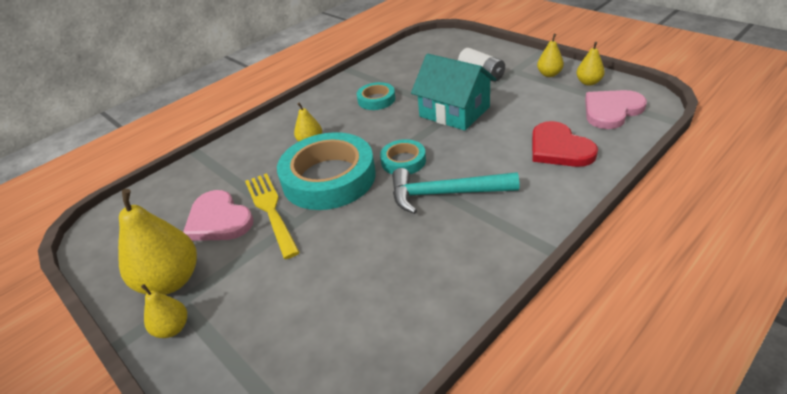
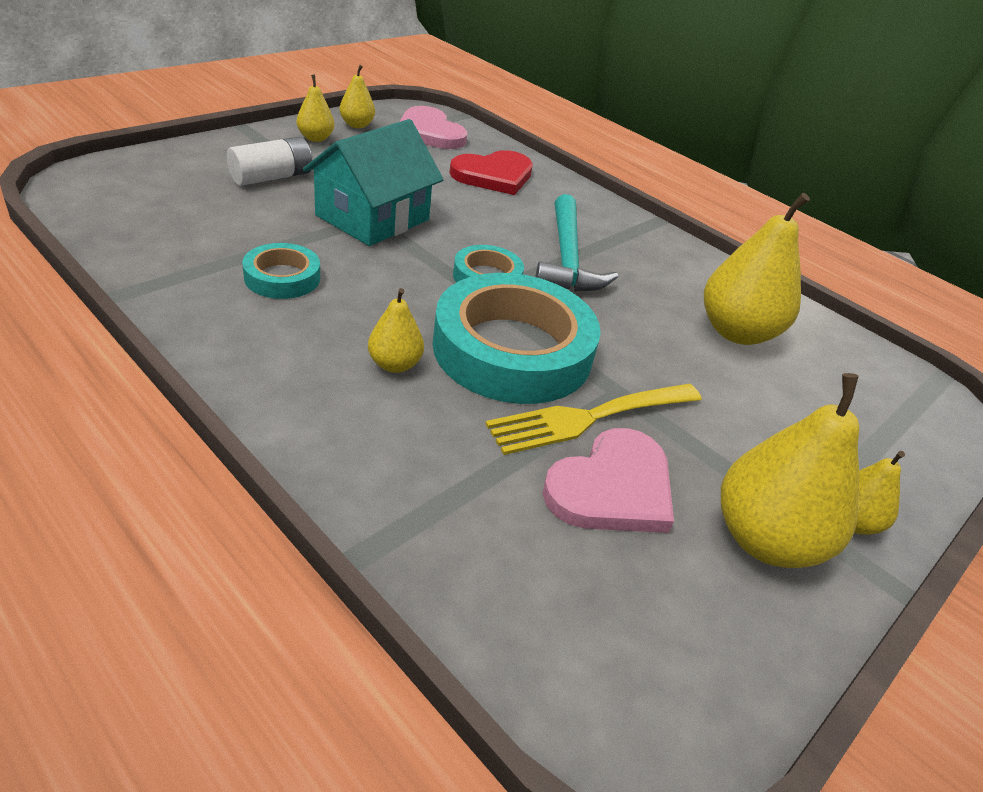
camera: 100 degrees left, 0 degrees up
none -> yellow pear [704,193,810,345]

